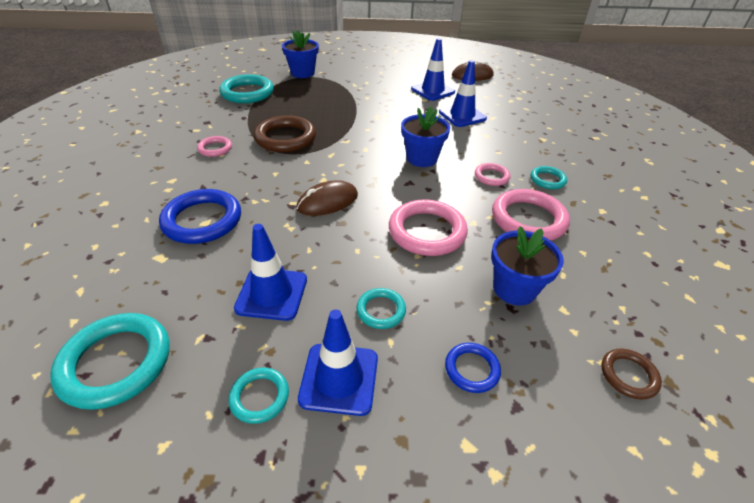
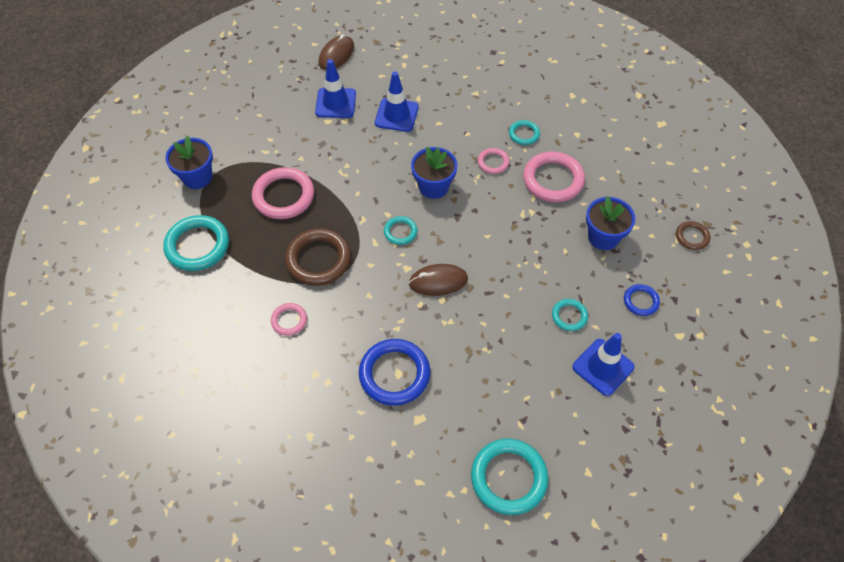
camera: 50 degrees left, 15 degrees up
turquoise ring [228,368,289,424] -> turquoise ring moved to [384,216,417,245]
blue traffic cone [234,224,307,321] -> none
brown mouse [296,180,358,216] -> brown mouse turned 75 degrees clockwise [409,264,468,296]
pink ring [389,199,468,256] -> pink ring moved to [252,167,314,219]

